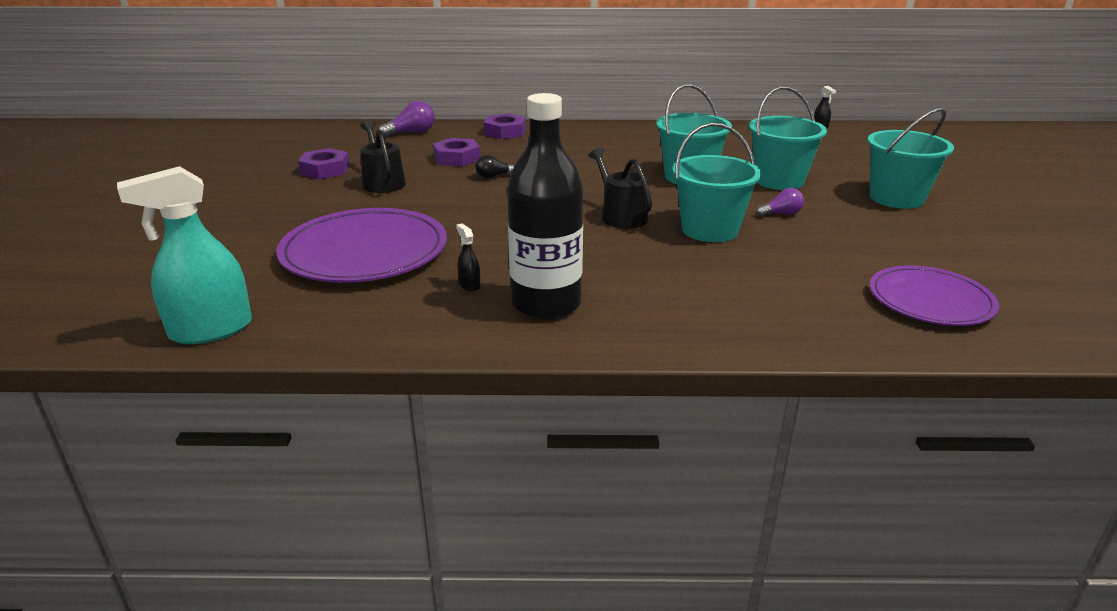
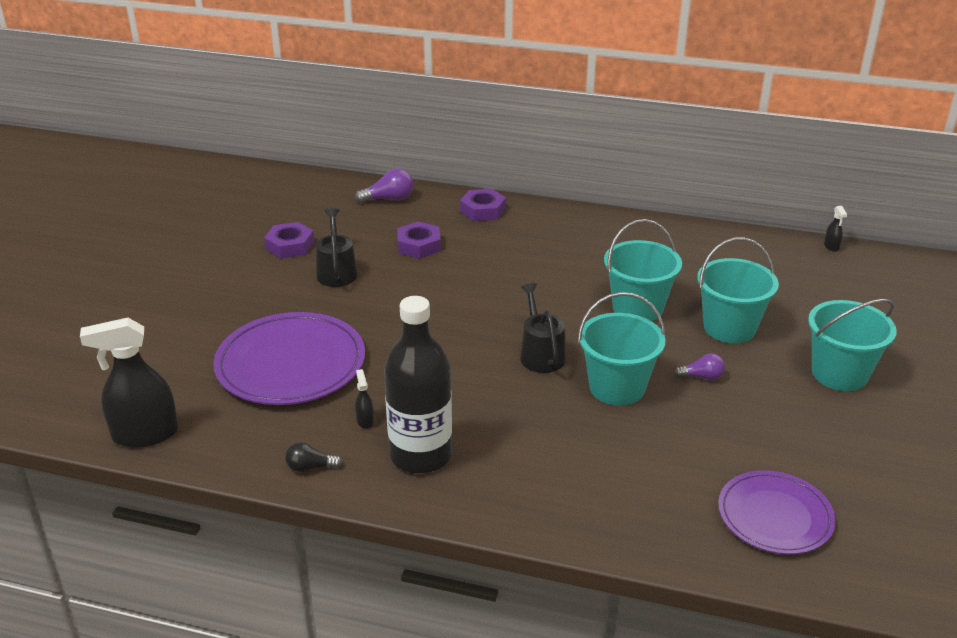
camera: 15 degrees right, 5 degrees up
turquoise spray bottle [117,166,252,344] -> black spray bottle [80,318,178,447]
black light bulb [475,154,515,179] -> black light bulb moved to [285,442,342,472]

